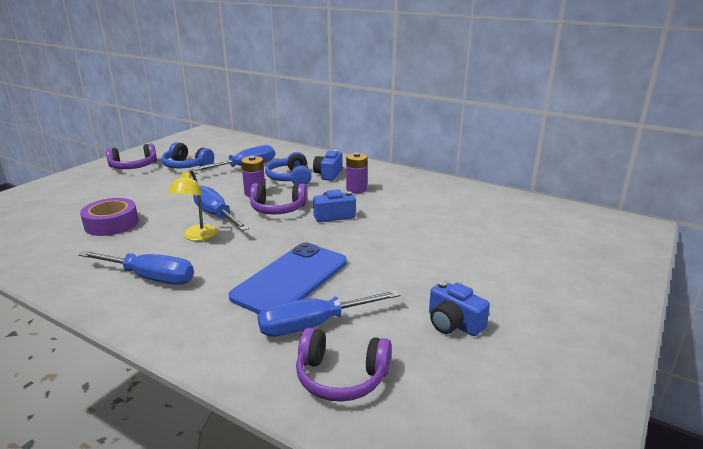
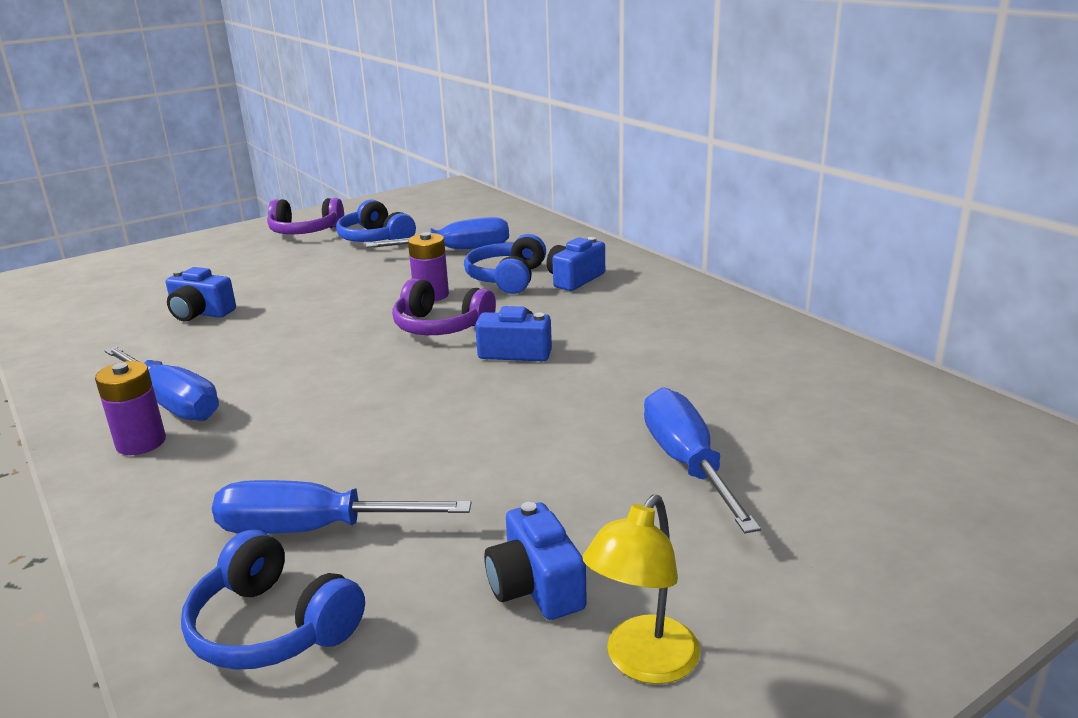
camera: 25 degrees right, 0 degrees up
purple tape [80,198,139,236] -> blue camera [166,267,236,321]
yellow lamp [168,169,217,241] -> yellow lamp moved to [583,494,700,684]
blue screwdriver [193,185,249,231] -> blue screwdriver moved to [644,387,761,533]
blue phone [229,242,347,314] -> none
purple headphones [296,328,392,402] -> blue headphones [181,530,365,670]
purple battery [346,153,367,193] -> purple battery moved to [95,361,166,455]

